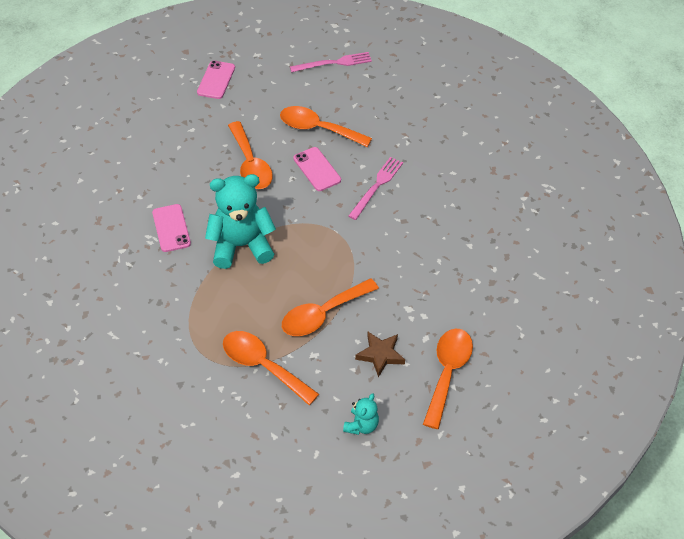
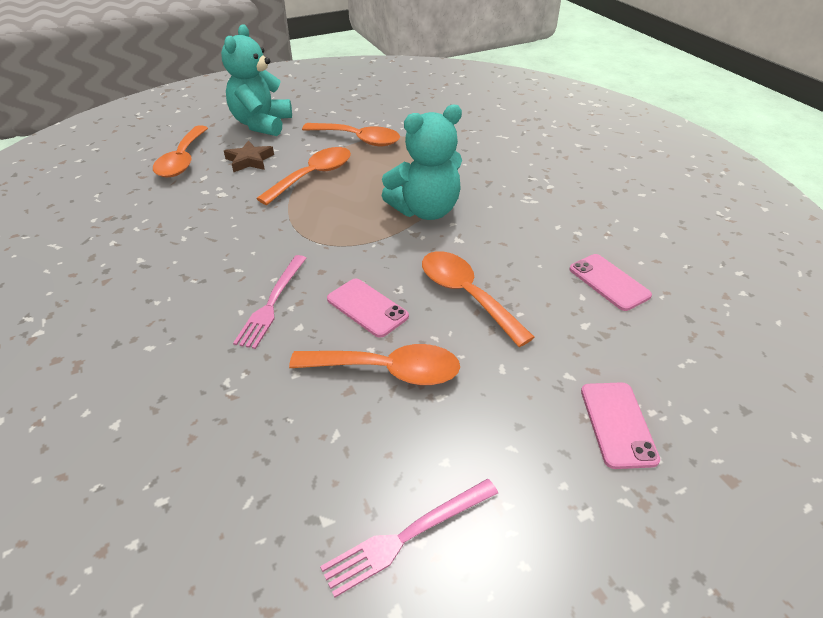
camera: 165 degrees right, 10 degrees down
pink phone [152,204,191,252] -> pink phone moved to [570,254,652,311]
turquoise teddy bear [343,393,379,435] -> turquoise teddy bear [221,24,292,136], size x2.06

